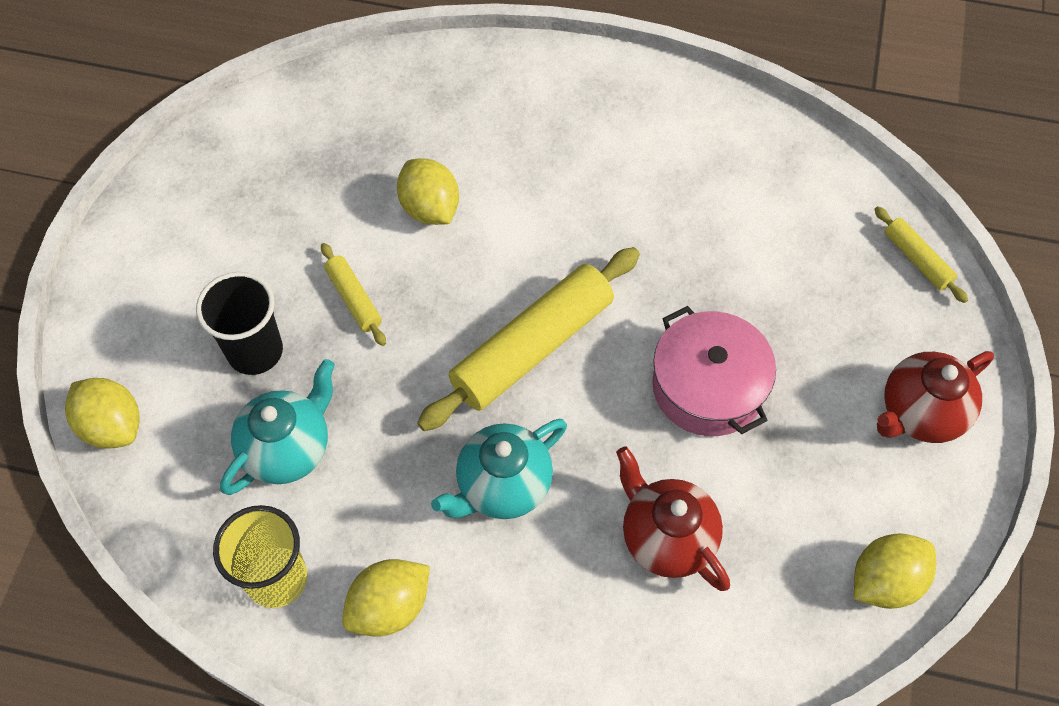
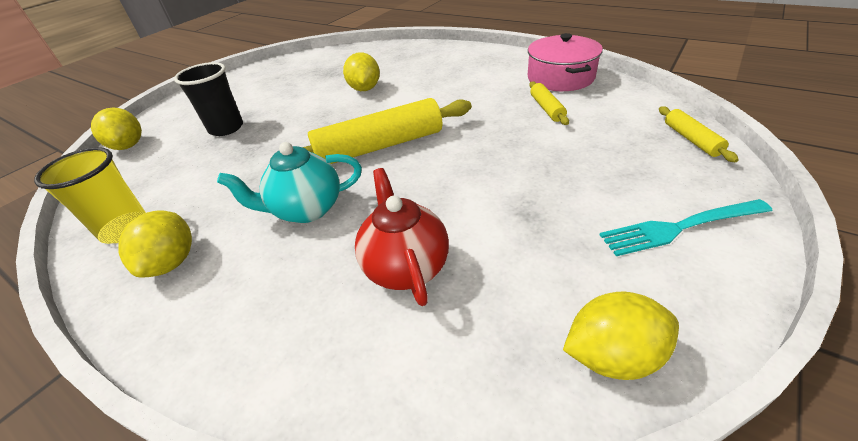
camera: 25 degrees right, 20 degrees down
turquoise teapot [220,359,335,495] -> none
yellow rolling pin [321,243,386,346] -> yellow rolling pin moved to [529,81,569,125]
yellow lemon [342,559,430,636] -> yellow lemon turned 75 degrees counterclockwise [118,211,192,277]
pink pot [652,306,776,436] -> pink pot moved to [528,33,603,91]
red teapot [877,351,994,443] -> turquoise fork [600,199,773,256]

